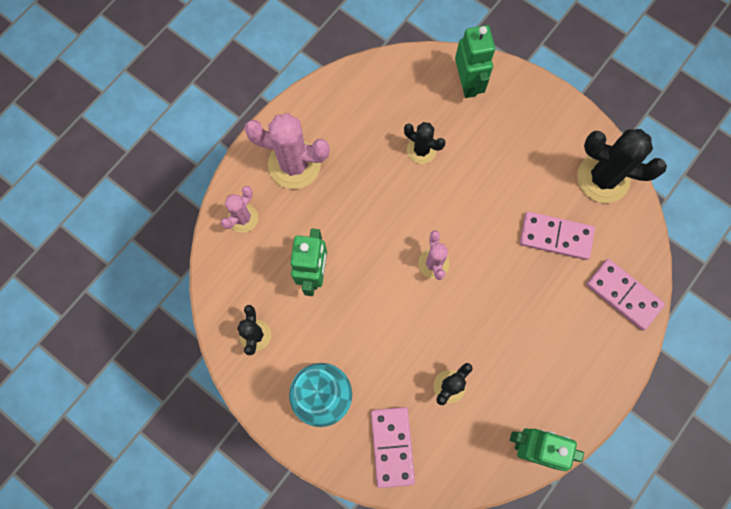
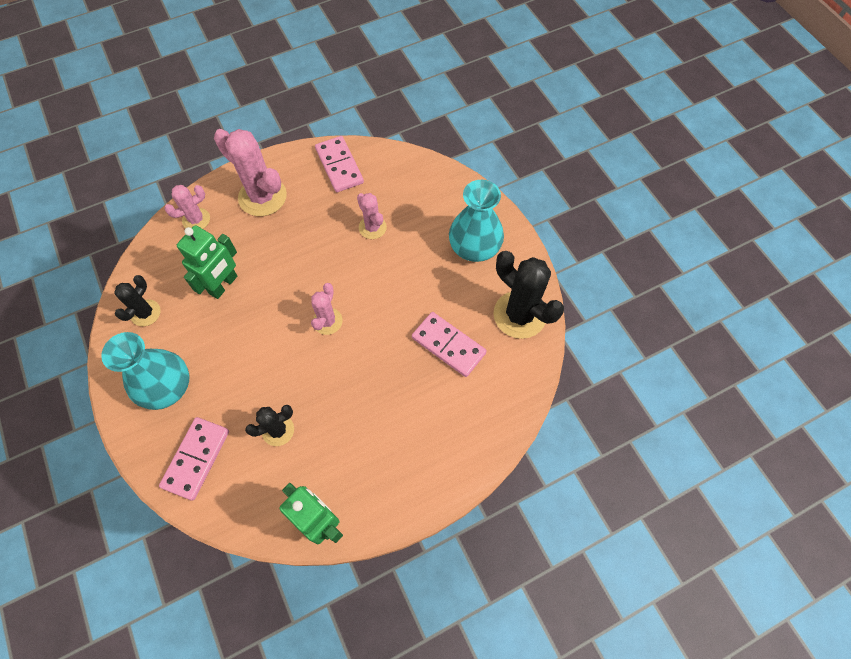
camera: 25 degrees right, 10 degrees down
black cactus [404,122,446,164] -> pink cactus [357,193,387,239]
green robot [455,25,495,98] -> none
pink domino [586,259,665,330] -> pink domino moved to [315,136,364,192]
none -> turquoise vase [449,180,504,262]

